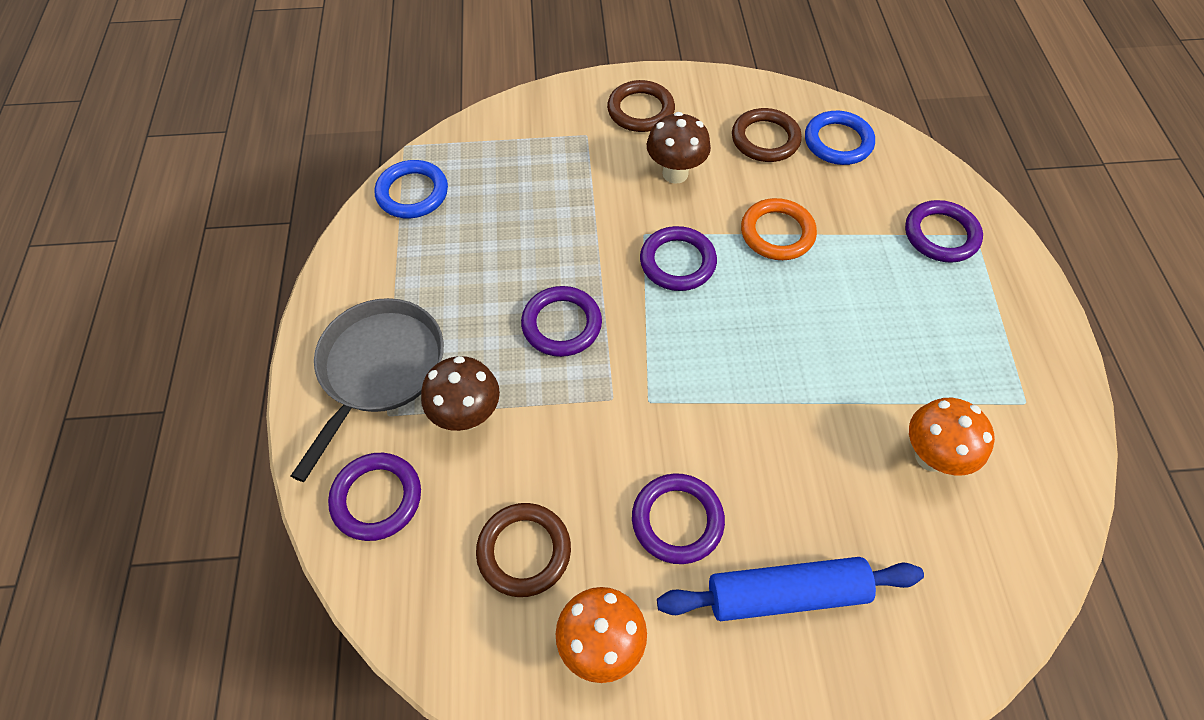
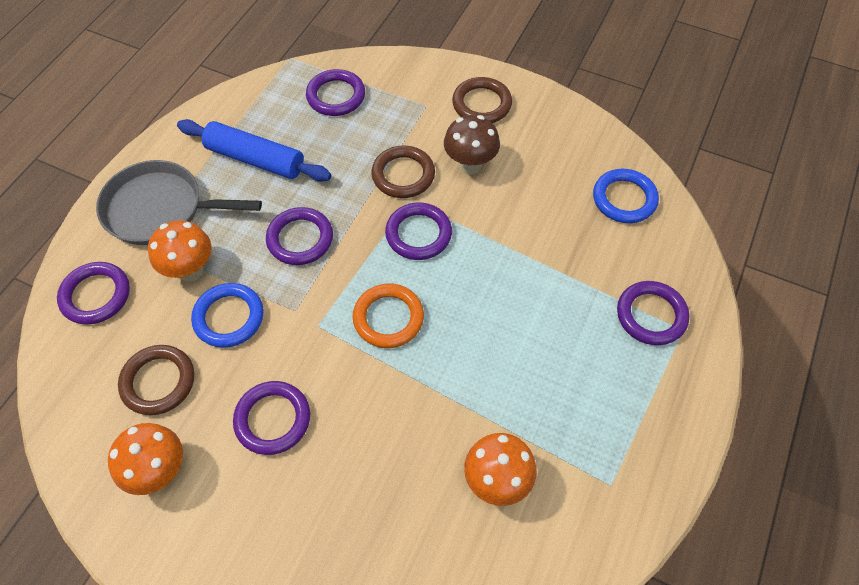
camera: 30 degrees right, 0 degrees up
grey pan [291,298,444,482] -> grey pan turned 135 degrees counterclockwise [96,160,262,245]
blue ring [375,160,448,218] -> blue ring moved to [191,283,264,348]
brown mushroom [421,356,500,431] -> orange mushroom [148,221,212,282]
blue rolling pin [657,557,924,621] -> blue rolling pin moved to [177,119,331,182]
brown ring [732,108,802,162] -> brown ring moved to [371,145,435,198]
orange ring [741,198,817,260] -> orange ring moved to [353,283,424,348]
none -> purple ring [306,69,365,116]

